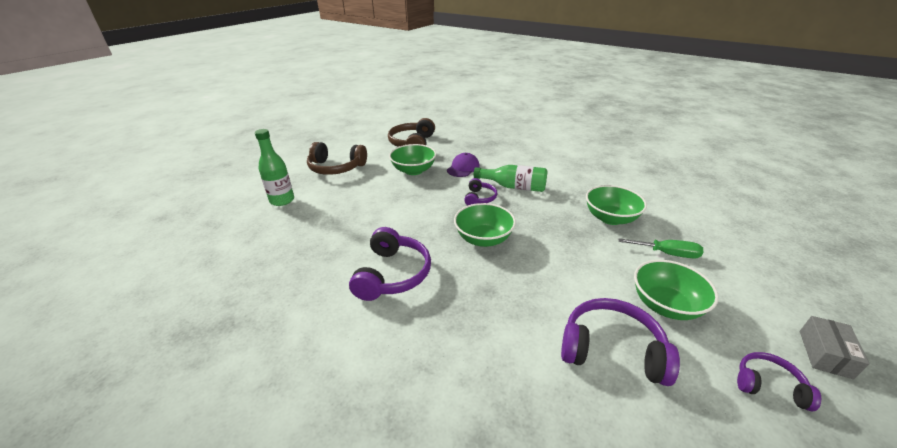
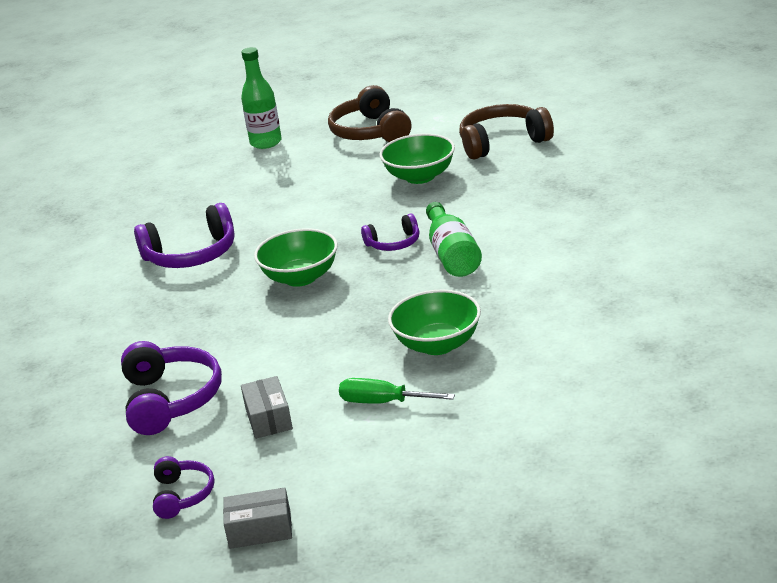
camera: 65 degrees right, 5 degrees down
purple cap [447,153,480,177] -> none
green screwdriver [618,238,703,259] -> green screwdriver turned 120 degrees clockwise [339,378,455,404]
green bowl [634,260,719,320] -> grey box [241,376,293,439]

